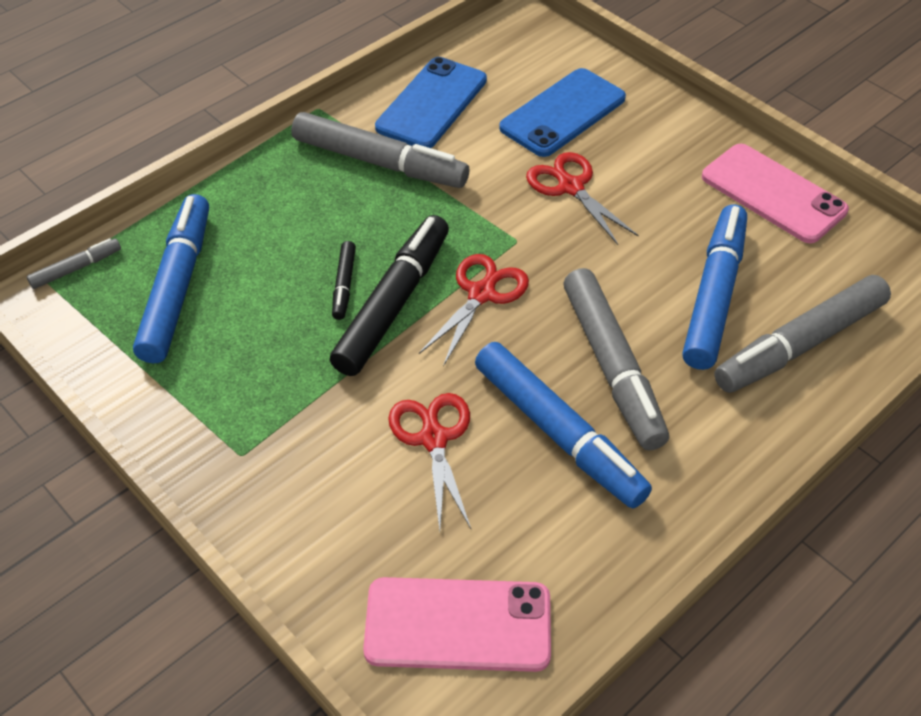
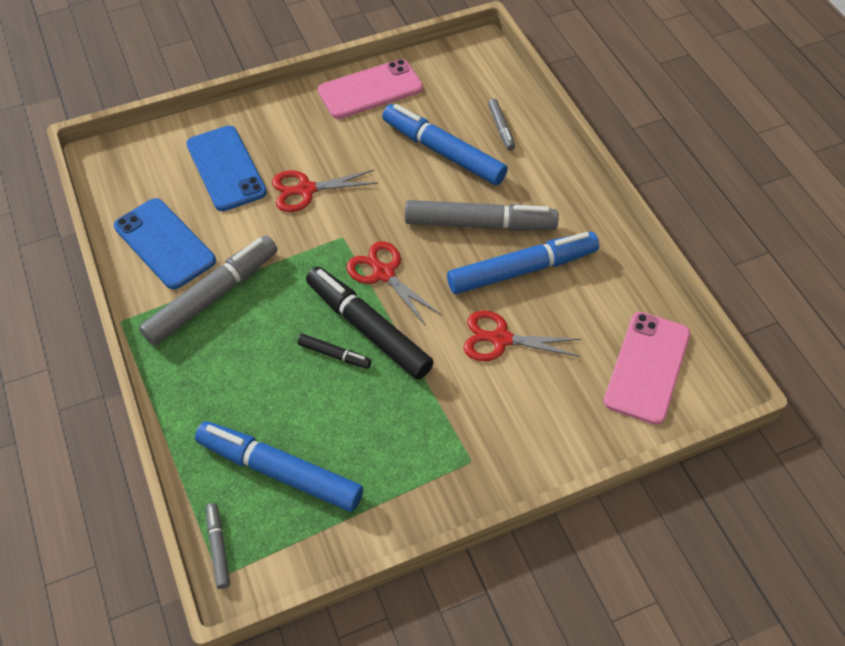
camera: 70 degrees left, 5 degrees up
grey marker [714,275,891,393] -> grey marker [488,99,515,150], size x0.47

